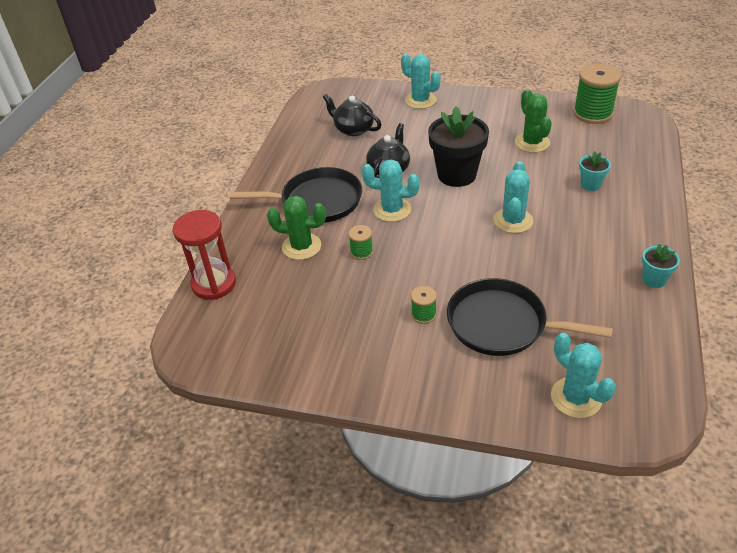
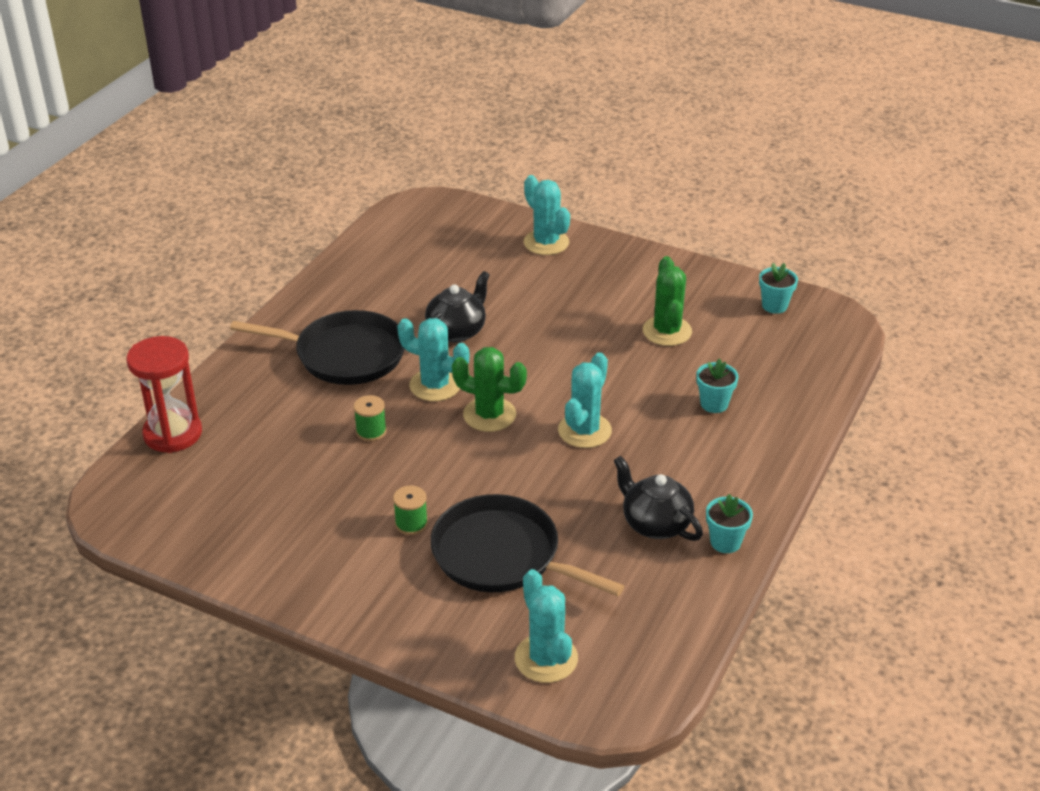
camera: 10 degrees right, 5 degrees down
green cactus [267,196,326,260] -> green cactus moved to [452,347,527,432]
black teapot [323,94,382,136] -> black teapot moved to [614,456,703,541]
black flower pot [428,106,489,187] -> none
green spool [573,64,621,124] -> turquoise flower pot [759,263,798,314]

